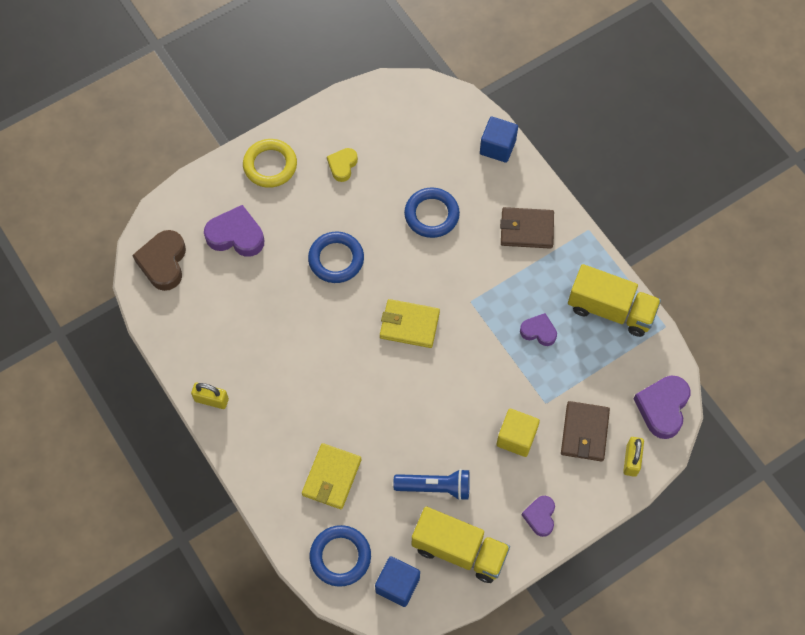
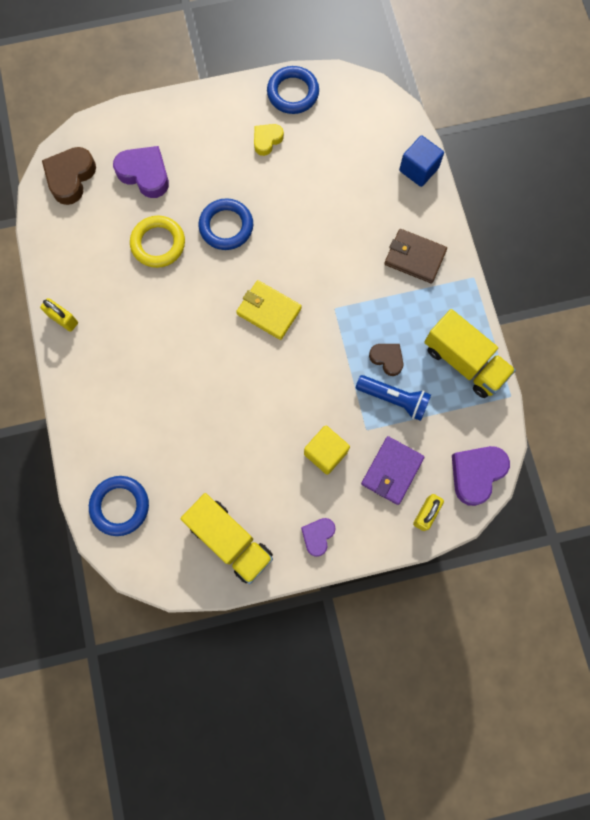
camera: 20 degrees right, 10 degrees up
yellow ring [243,139,297,188] -> yellow ring moved to [130,216,185,268]
yellow wallet [302,443,361,509] -> none
blue cube [375,557,420,607] -> none
blue flashlight [393,469,470,500] -> blue flashlight moved to [356,375,431,421]
blue ring [404,187,460,238] -> blue ring moved to [267,66,319,114]
purple heart [520,313,557,346] -> brown heart [369,344,403,376]
brown wallet [561,401,610,461] -> purple wallet [361,436,425,505]

